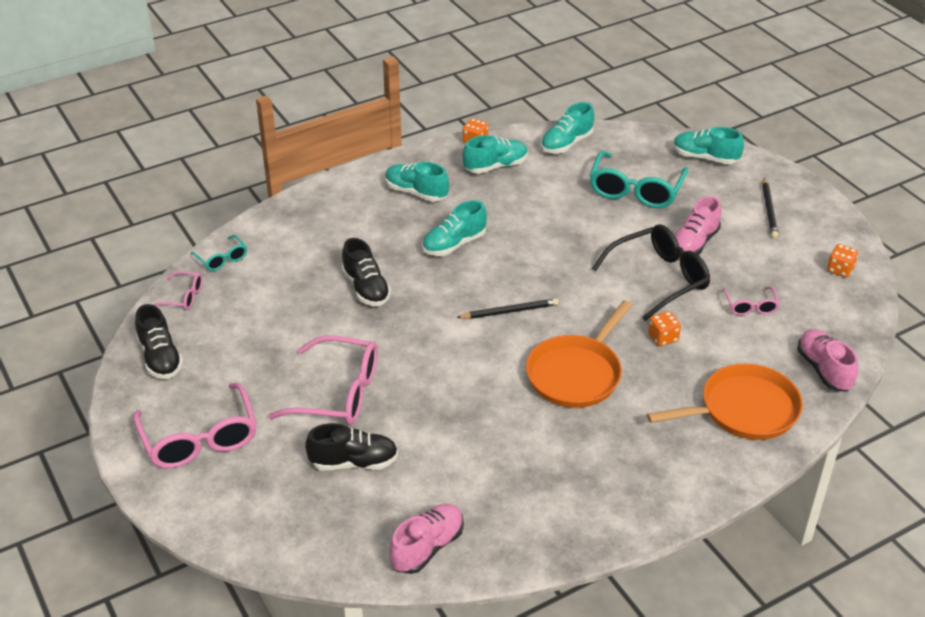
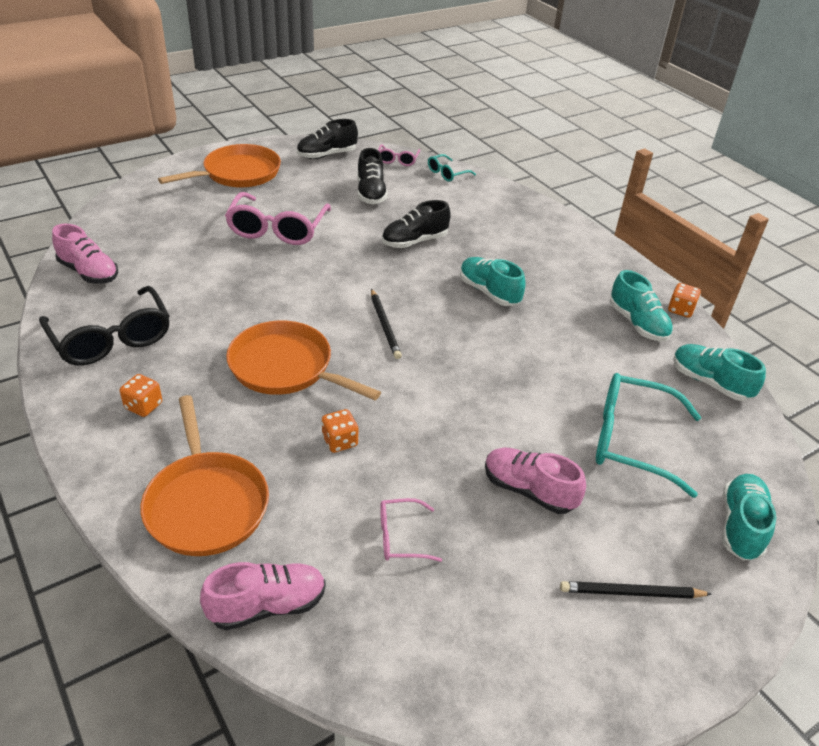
camera: 85 degrees right, 0 degrees up
pink glasses [133,383,257,468] -> orange pan [158,144,281,187]
black shoe [305,423,398,470] -> black shoe moved to [357,148,388,204]
turquoise shoe [385,162,449,202] -> none
black glasses [592,224,710,321] -> black glasses moved to [39,286,170,365]
orange dice [827,244,858,278] -> orange dice moved to [120,374,162,417]

